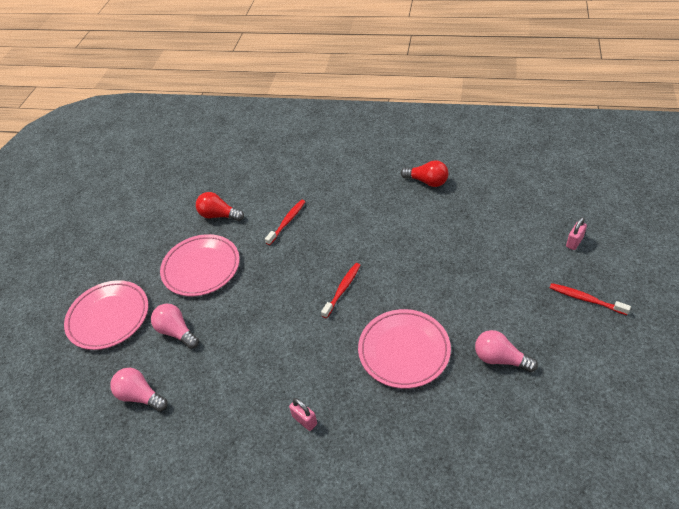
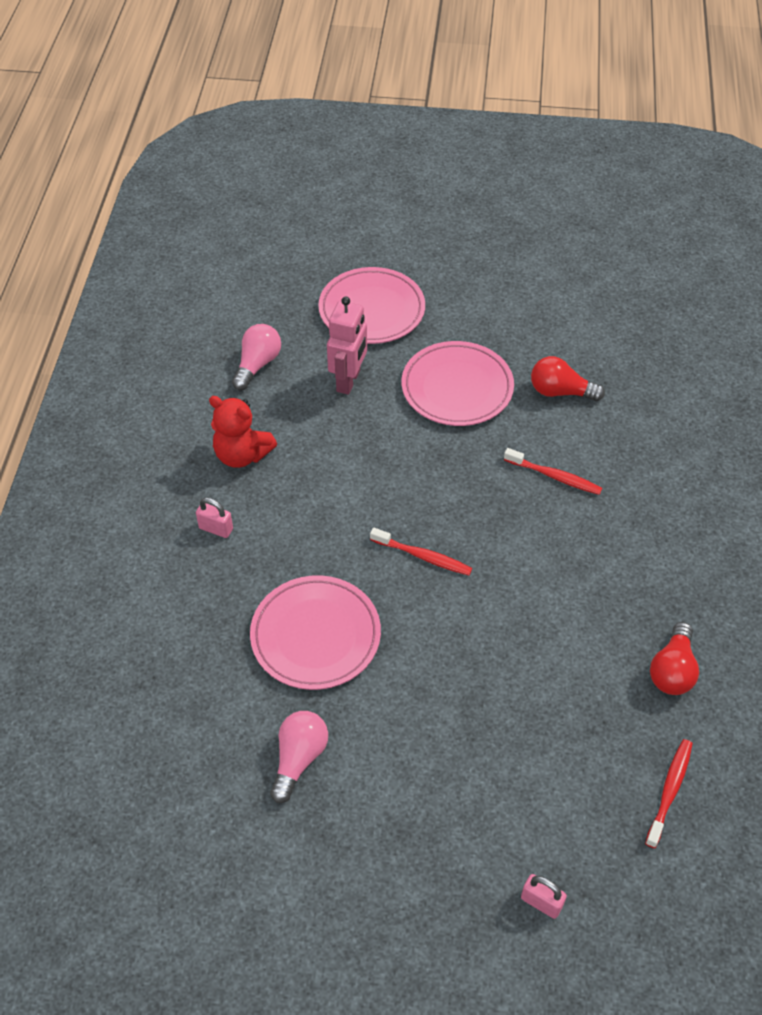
camera: 80 degrees right, 5 degrees up
pink light bulb [151,304,199,349] -> pink robot [327,297,367,395]
red light bulb [196,192,244,221] -> red light bulb turned 90 degrees counterclockwise [531,356,605,401]
pink padlock [289,398,317,431] -> pink padlock turned 75 degrees clockwise [196,498,233,538]
red toothbrush [550,283,631,315] -> red toothbrush moved to [645,739,693,848]
none -> red teddy bear [209,396,277,468]

